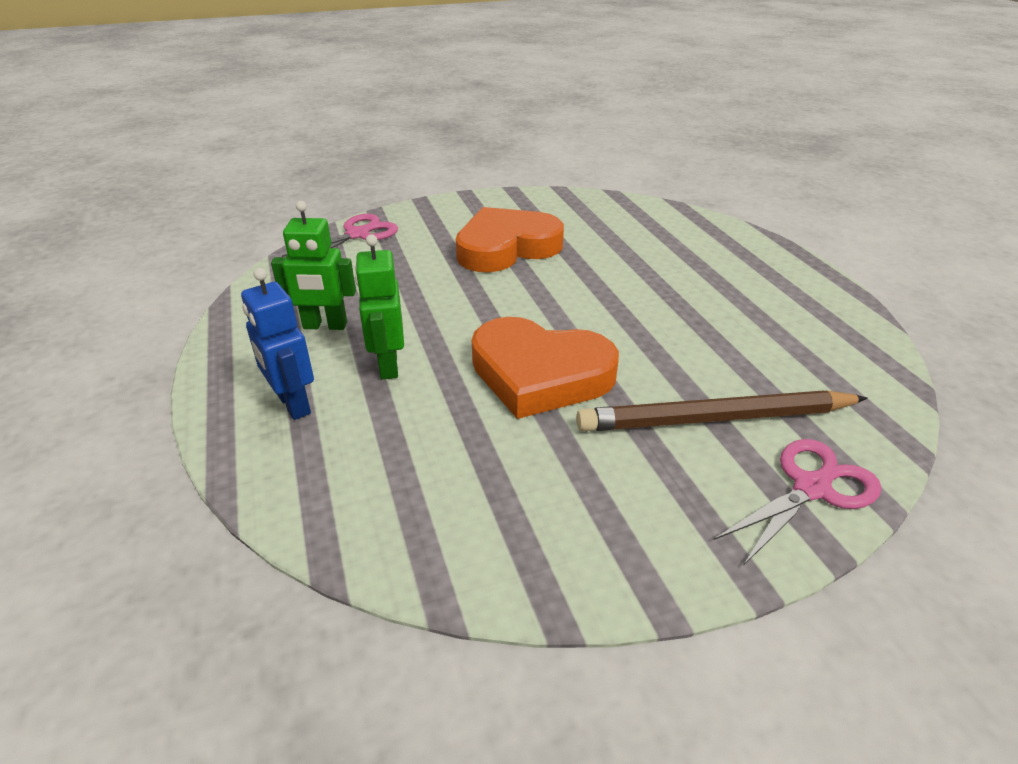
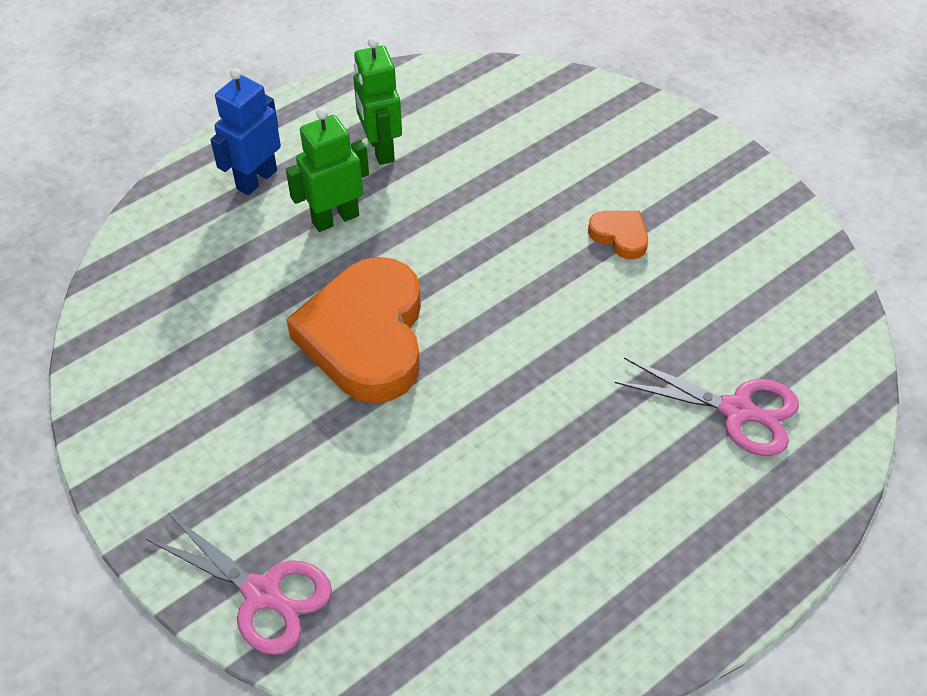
camera: 70 degrees right, 15 degrees up
pink scissors [282,214,398,257] -> pink scissors moved to [615,357,799,456]
orange heart [456,207,564,272] -> orange heart [588,211,648,260], size x0.43
brown pencil [576,390,868,431] -> none

